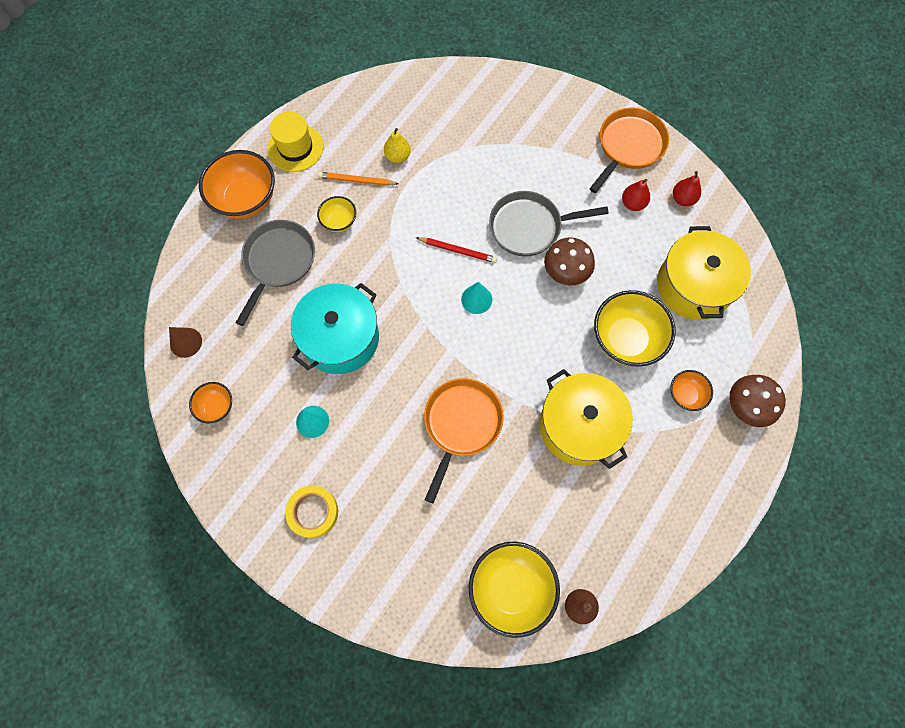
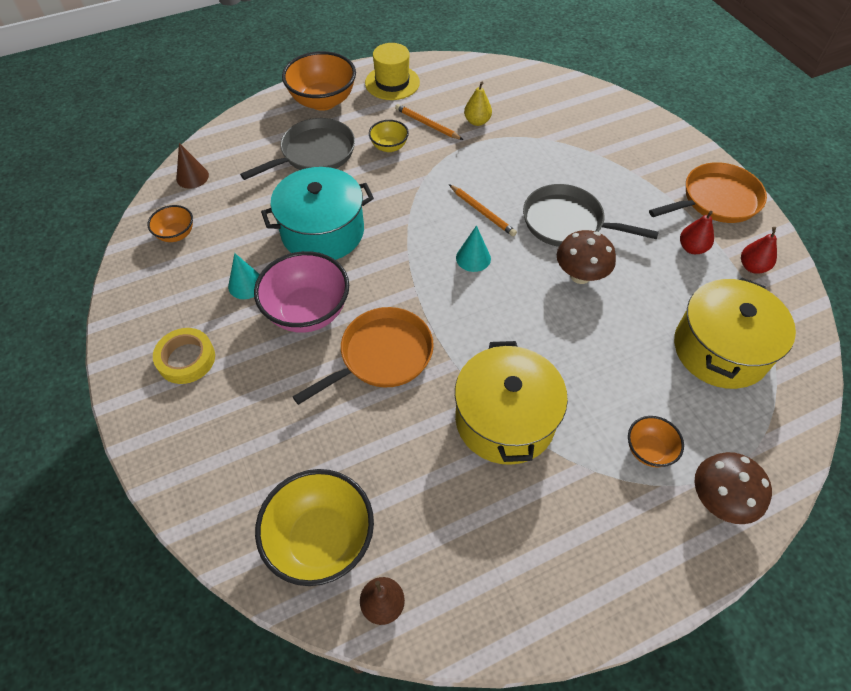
camera: 30 degrees right, 15 degrees down
red pencil [415,237,497,263] -> orange pencil [449,184,517,237]
yellow bowl [594,290,676,367] -> none
none -> pink bowl [254,251,349,333]

